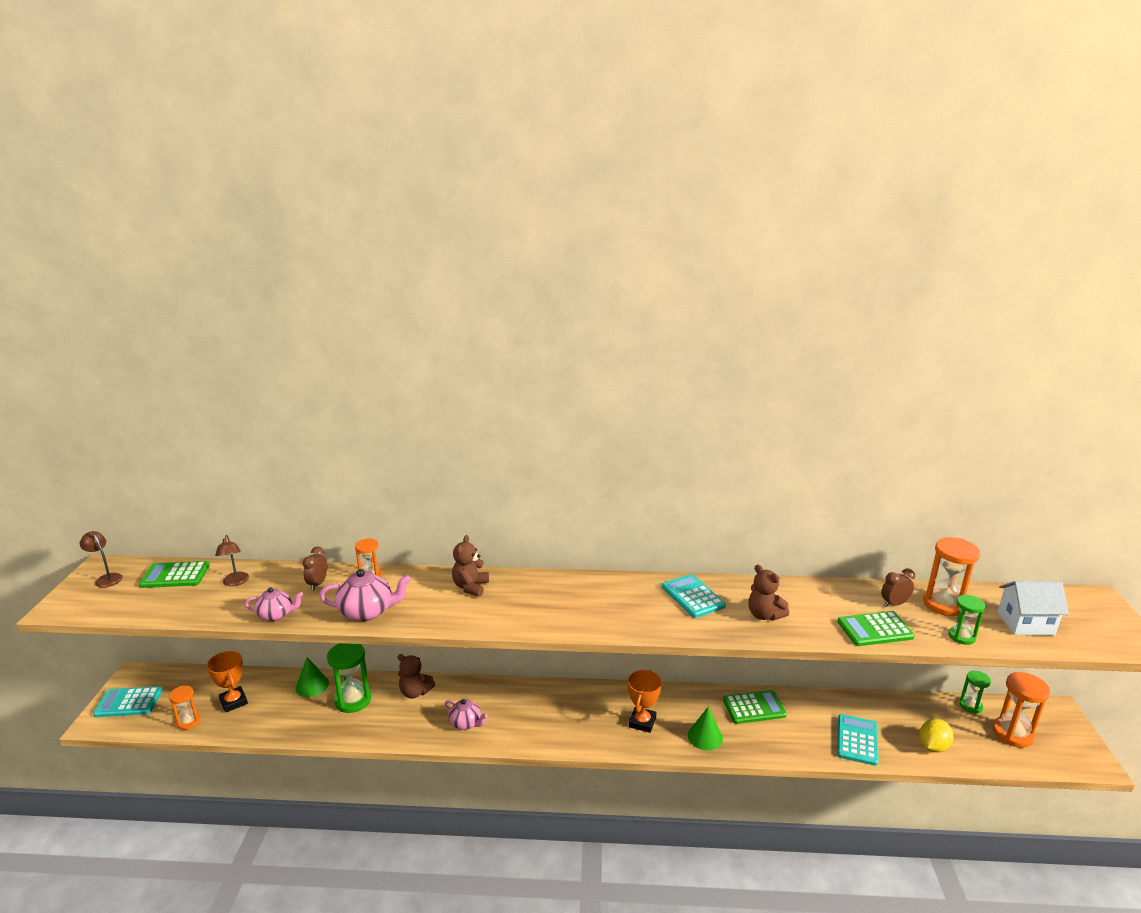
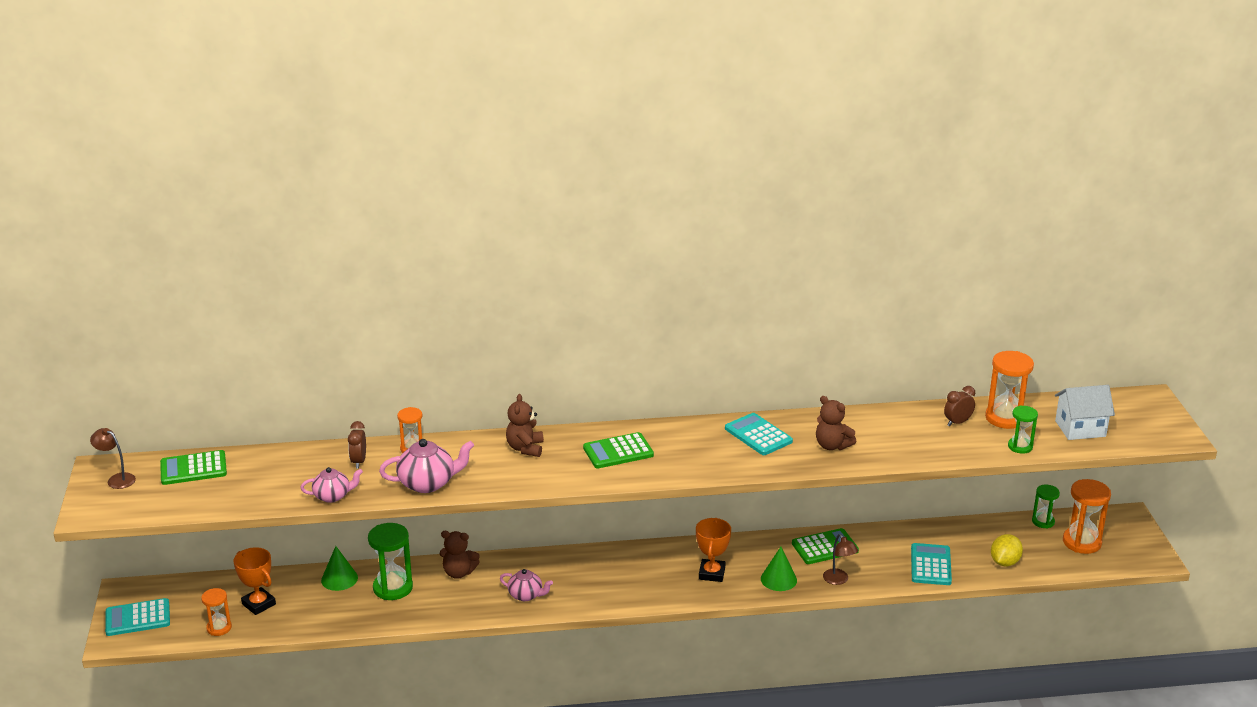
camera: 10 degrees left, 5 degrees up
brown lamp [215,535,249,586] -> brown lamp moved to [823,534,858,585]
green calculator [837,611,915,646] -> green calculator moved to [583,432,654,468]

